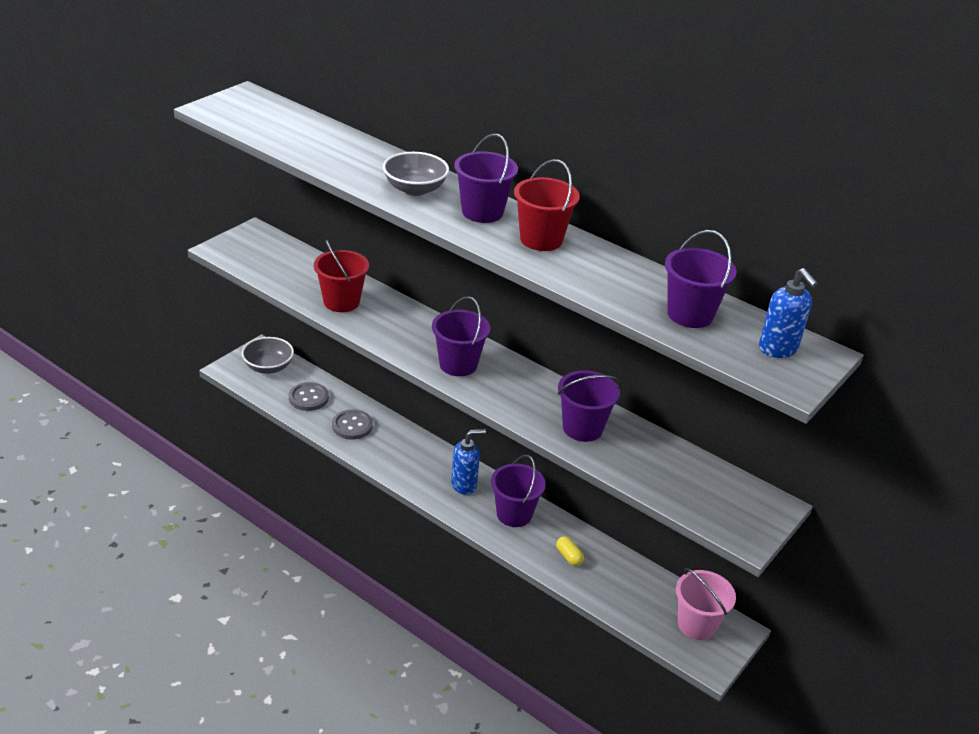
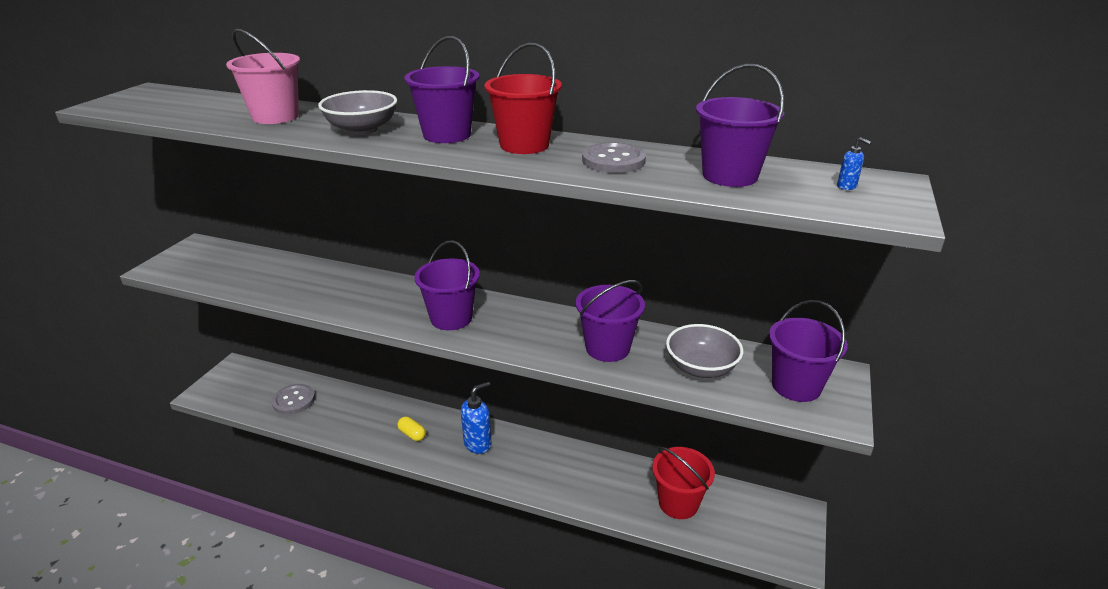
camera: 15 degrees left, 5 degrees down
grey bowl [242,337,294,374] -> grey bowl moved to [666,324,743,378]
red bucket [314,239,369,312] -> red bucket moved to [652,446,715,519]
grey button [332,409,373,440] -> grey button moved to [582,143,646,173]
purple bucket [491,455,546,527] -> purple bucket moved to [769,300,848,402]
yellow capsule [556,536,584,566] -> yellow capsule moved to [397,417,426,441]
pink bucket [676,568,736,640] -> pink bucket moved to [226,29,300,124]
blue soap dispenser [759,268,818,358] -> blue soap dispenser [837,137,872,190], size x0.45

